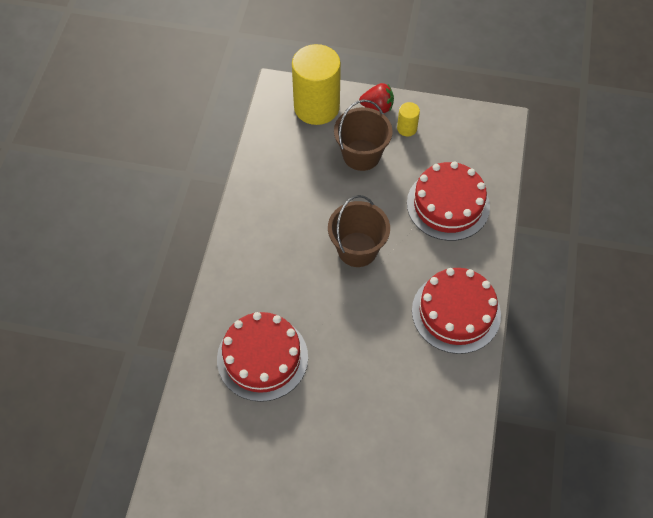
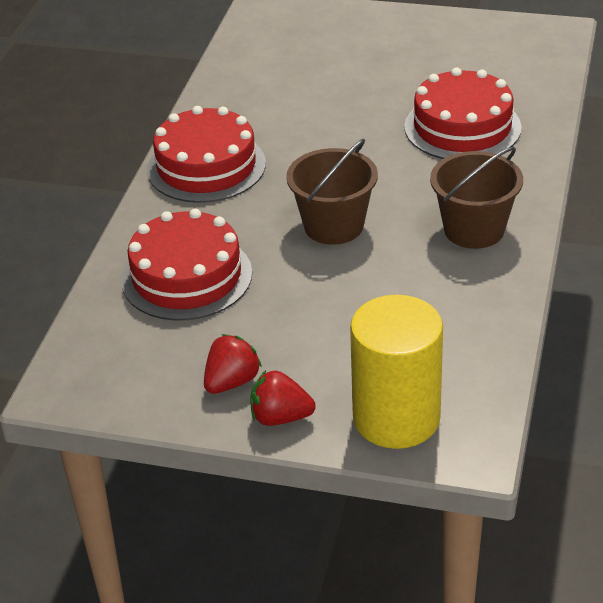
camera: 175 degrees left, 20 degrees down
brown bucket [334,99,393,171] -> brown bucket moved to [430,147,523,249]
yellow cylinder [397,102,420,136] -> red strawberry [204,334,262,394]

